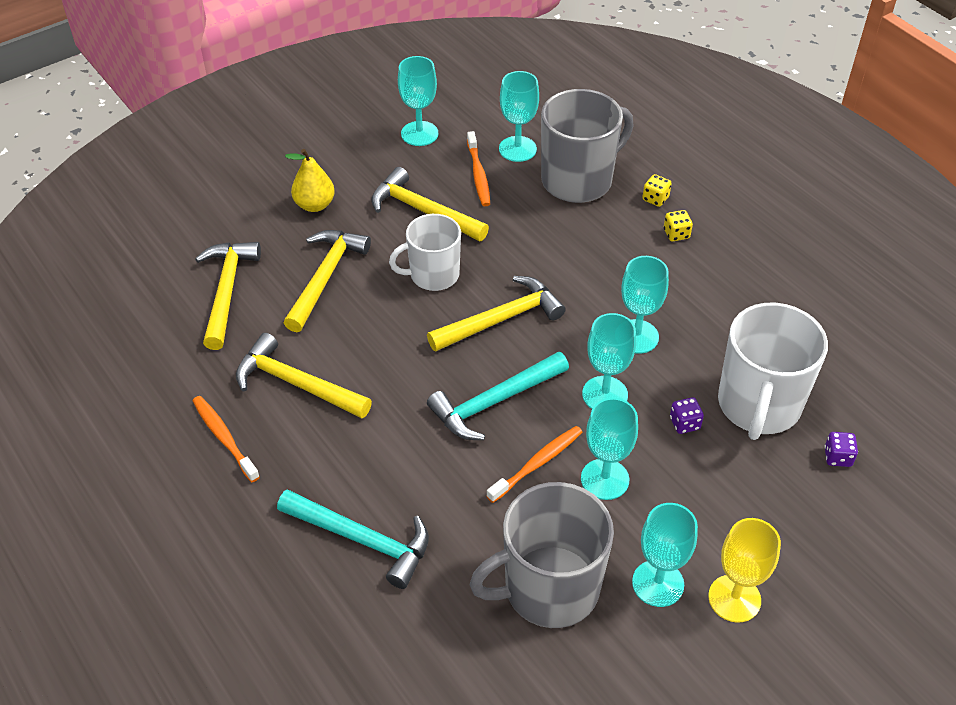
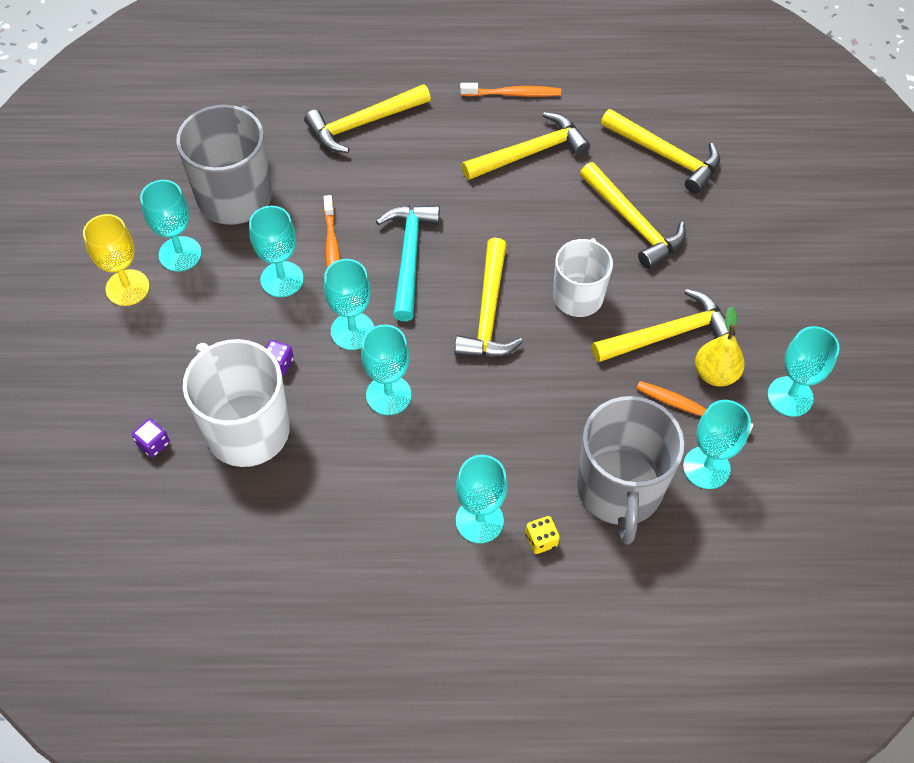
camera: 125 degrees right, 10 degrees up
turquoise hammer [277,489,429,589] -> yellow hammer [304,84,431,153]
yellow pear [285,149,335,212] -> yellow pear moved to [695,306,745,387]
yellow dice [664,210,693,241] -> turquoise goblet [456,455,507,543]

